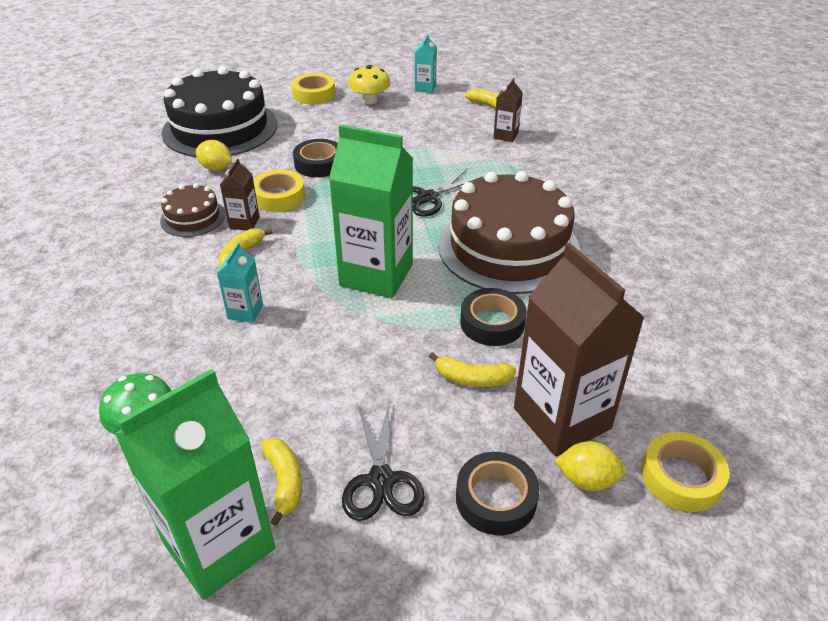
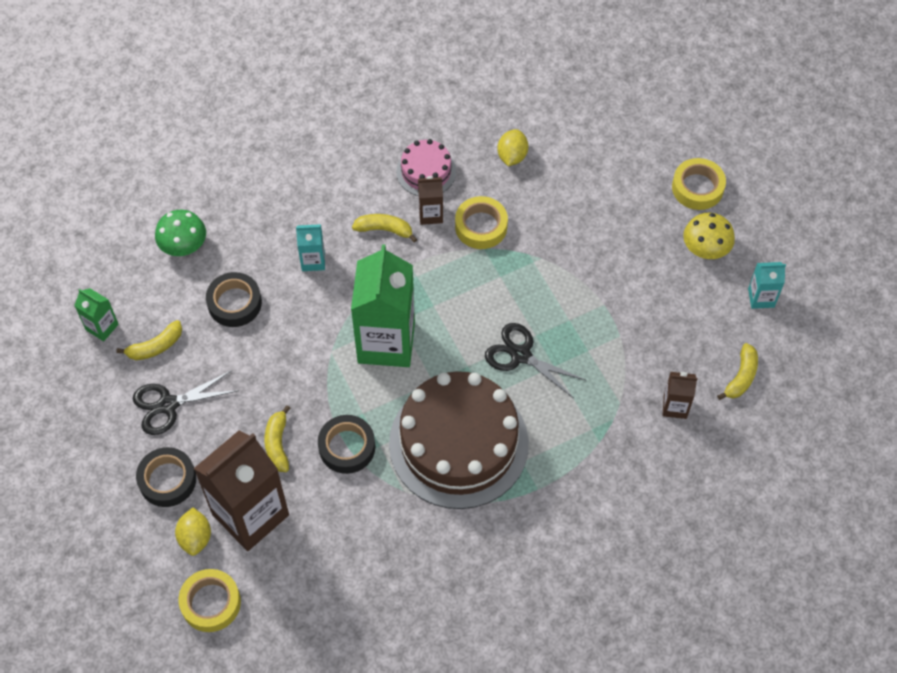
camera: 75 degrees right, 20 degrees up
green carton [114,369,275,600] -> green carton [74,288,119,341], size x0.45
brown cake [160,183,225,237] -> pink cake [396,139,456,196]
black cake [161,66,277,157] -> none
black tape [293,139,338,177] -> black tape moved to [206,272,262,327]

